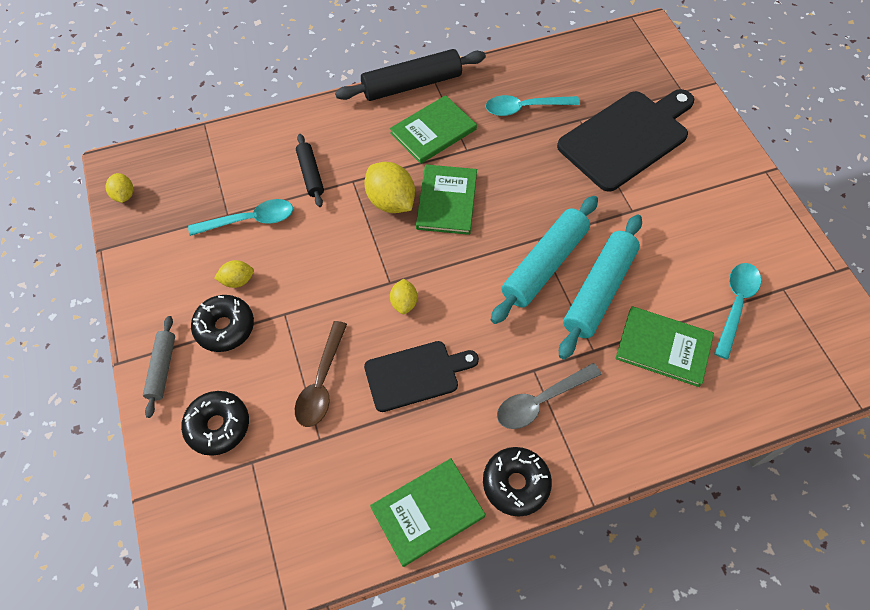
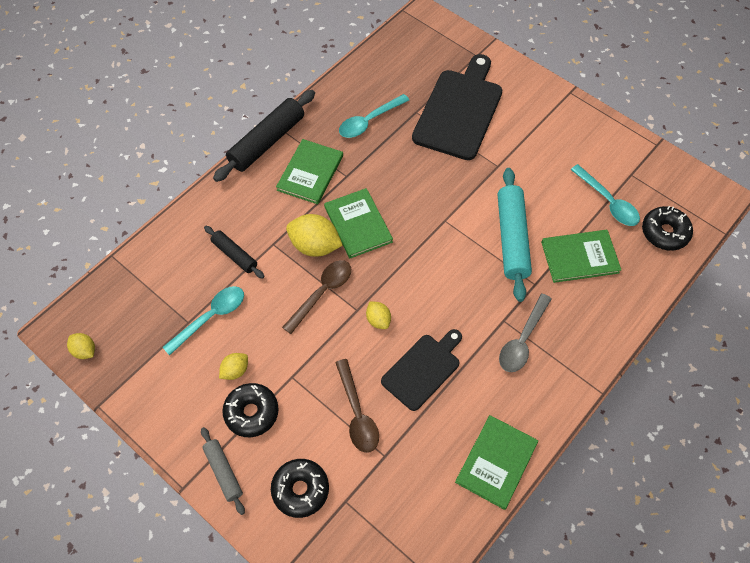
camera: 30 degrees left, 0 degrees up
black donut [483,447,552,516] -> black donut moved to [642,206,693,251]
turquoise rolling pin [491,196,598,324] -> none
turquoise spoon [714,263,761,359] -> turquoise spoon turned 150 degrees clockwise [571,164,640,226]
none -> brown spoon [282,260,351,334]

